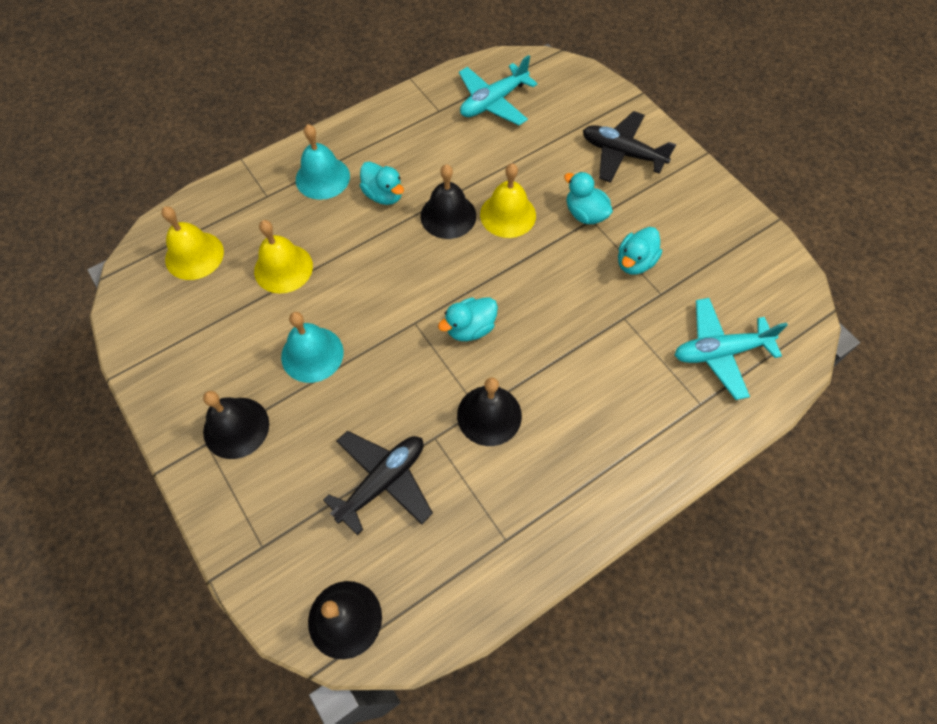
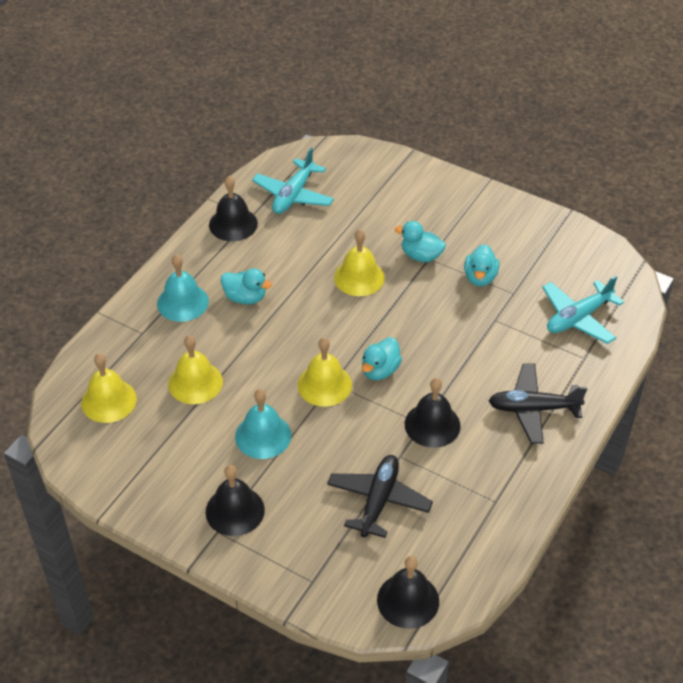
camera: 25 degrees left, 15 degrees down
black bell [420,164,476,239] -> black bell moved to [209,176,258,241]
black plane [583,111,676,183] -> black plane moved to [489,363,587,444]
none -> yellow bell [298,338,352,407]

